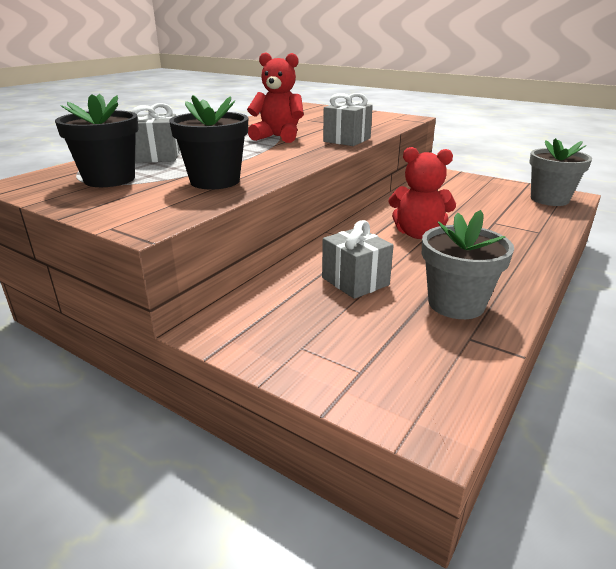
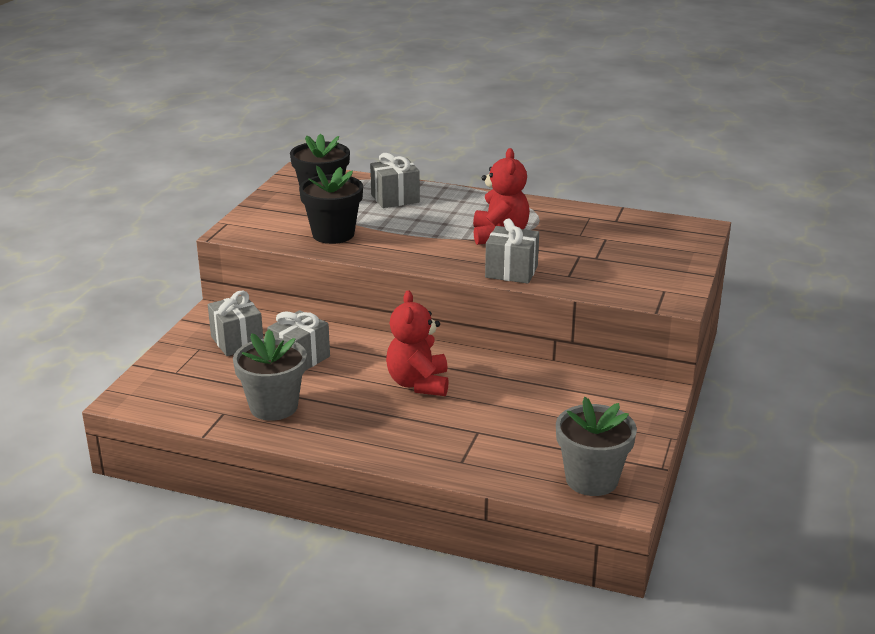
camera: 75 degrees right, 0 degrees up
none -> grey gift [208,290,263,356]

